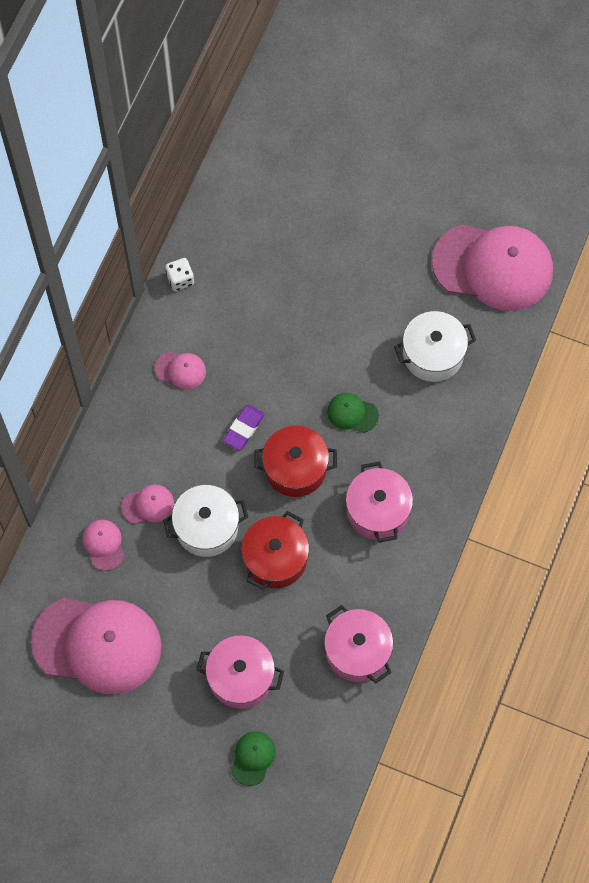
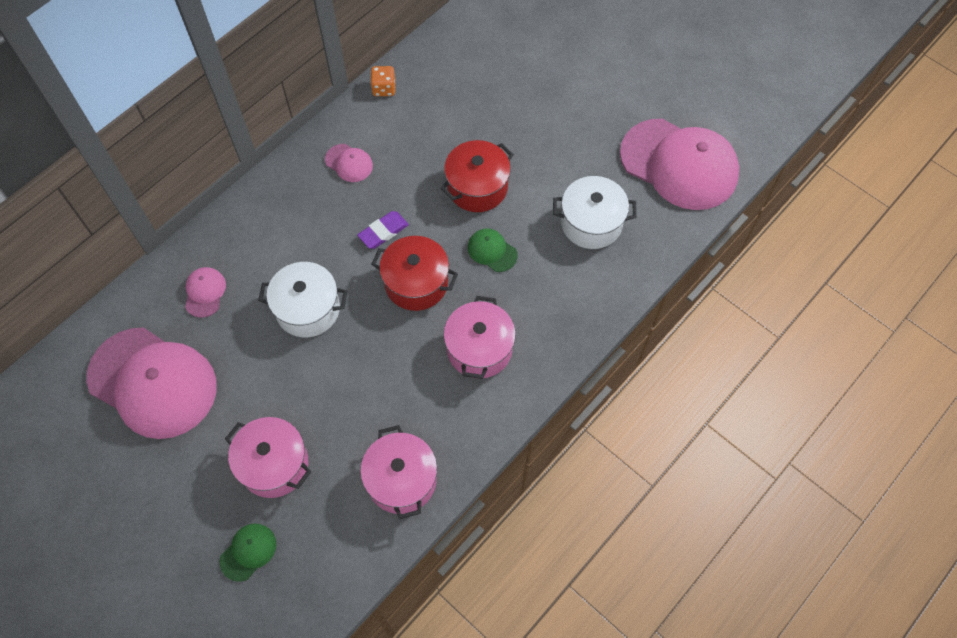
camera: 20 degrees right, 5 degrees down
pink cap [121,484,174,524] -> none
white dice [165,258,194,291] -> orange dice [370,66,395,96]
red pot [241,511,309,590] -> red pot moved to [441,140,514,212]

